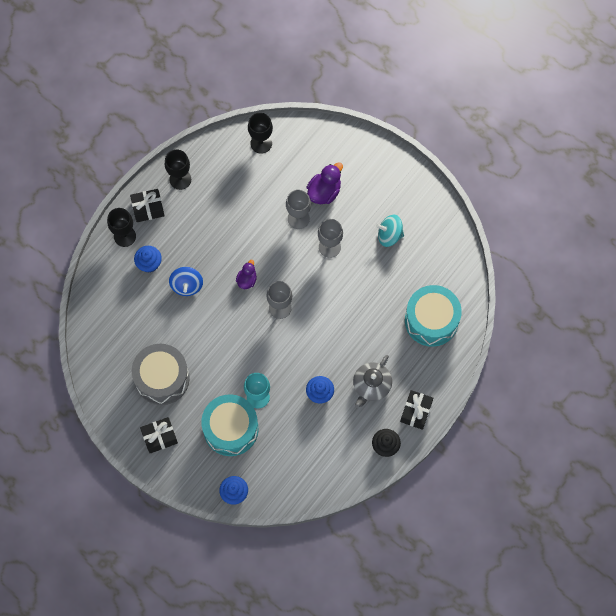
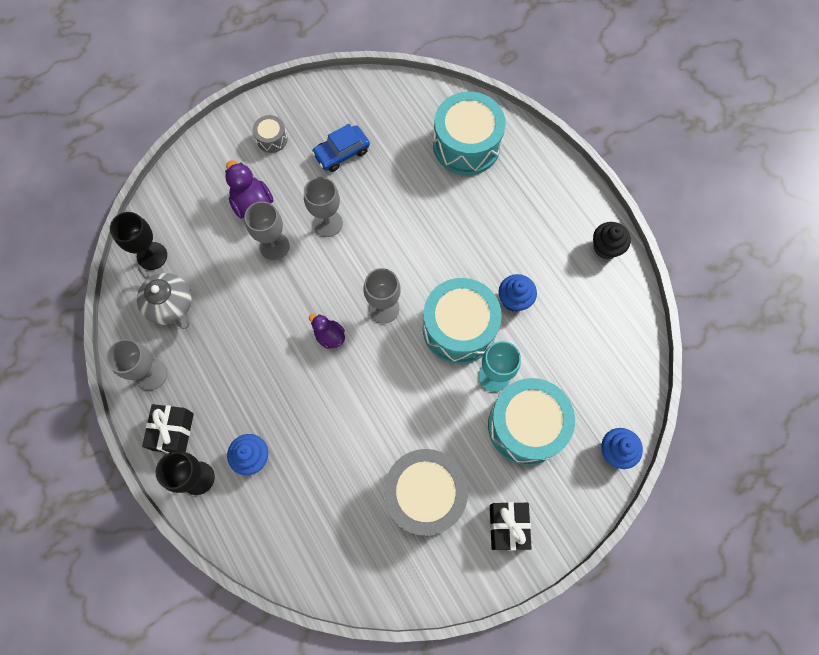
camera: 70 degrees left, 0 degrees up
black goblet [165,150,191,190] -> grey goblet [106,339,167,390]
blue spinning top [169,267,203,296] -> none
grey teapot [353,355,392,408] -> grey teapot moved to [137,266,192,329]
turquoise spinning top [376,215,404,247] -> blue car [312,124,370,172]
black gift [400,390,433,430] -> none
none -> grey drum [253,115,288,153]
none -> turquoise drum [423,278,502,364]

